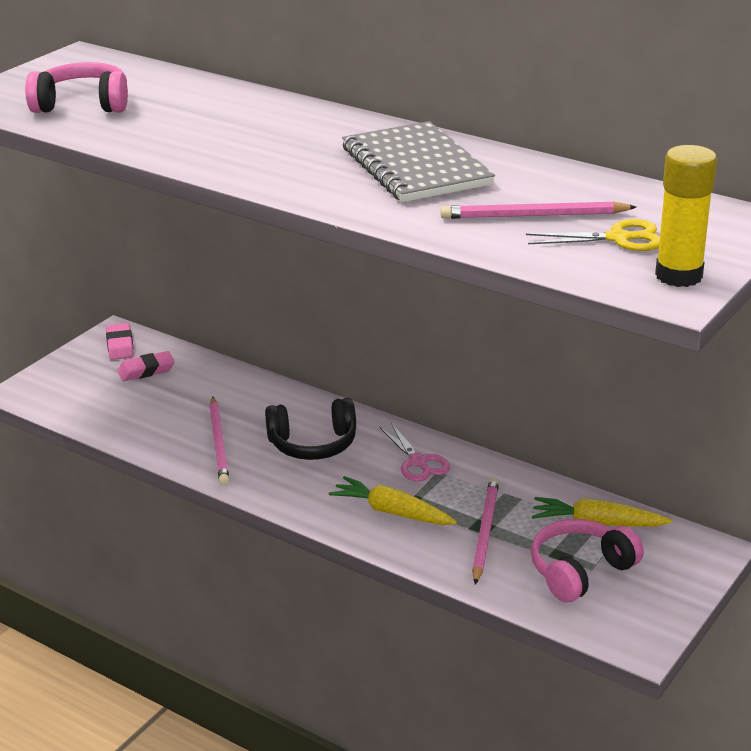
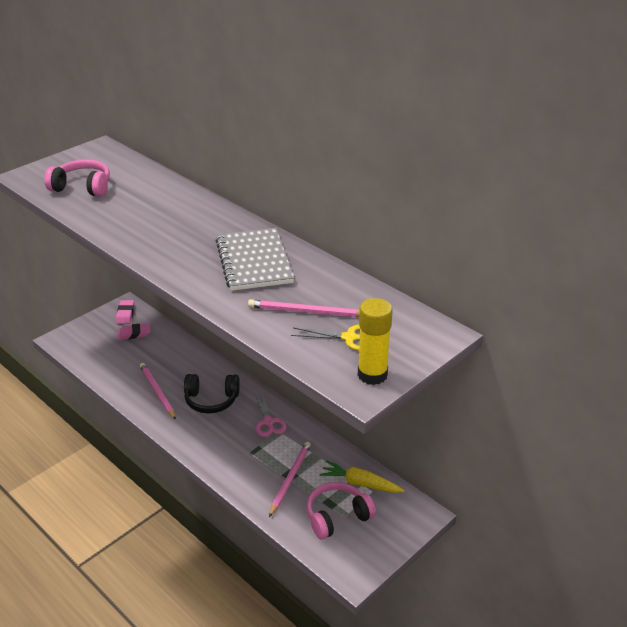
camera: 10 degrees right, 5 degrees up
pink pencil [209,396,229,485] -> pink pencil turned 150 degrees clockwise [140,363,176,420]
yellow carrot [329,476,457,525] -> none

